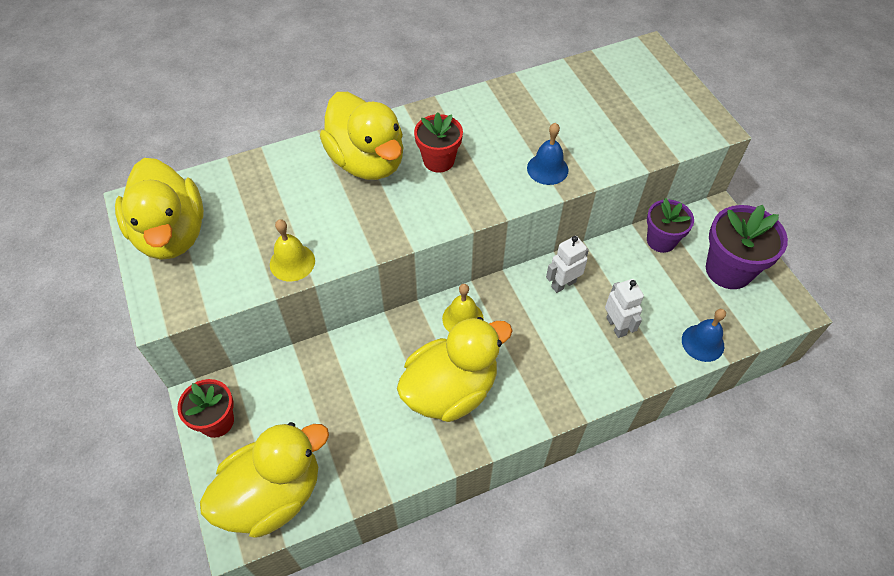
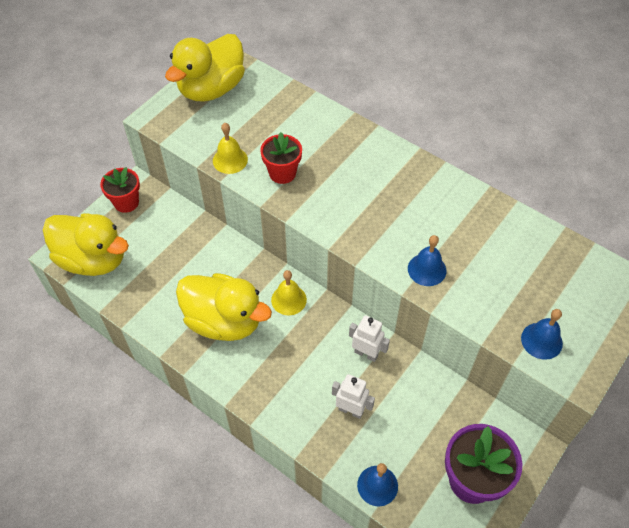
camera: 60 degrees right, 0 degrees up
yellow duck [320,92,403,180] -> none
red flower pot [414,112,463,173] -> red flower pot moved to [260,132,302,184]
white robot [605,279,644,338] -> white robot turned 105 degrees counterclockwise [332,374,375,419]
purple flower pot [647,198,694,253] -> none
none -> blue bell [521,309,563,360]

